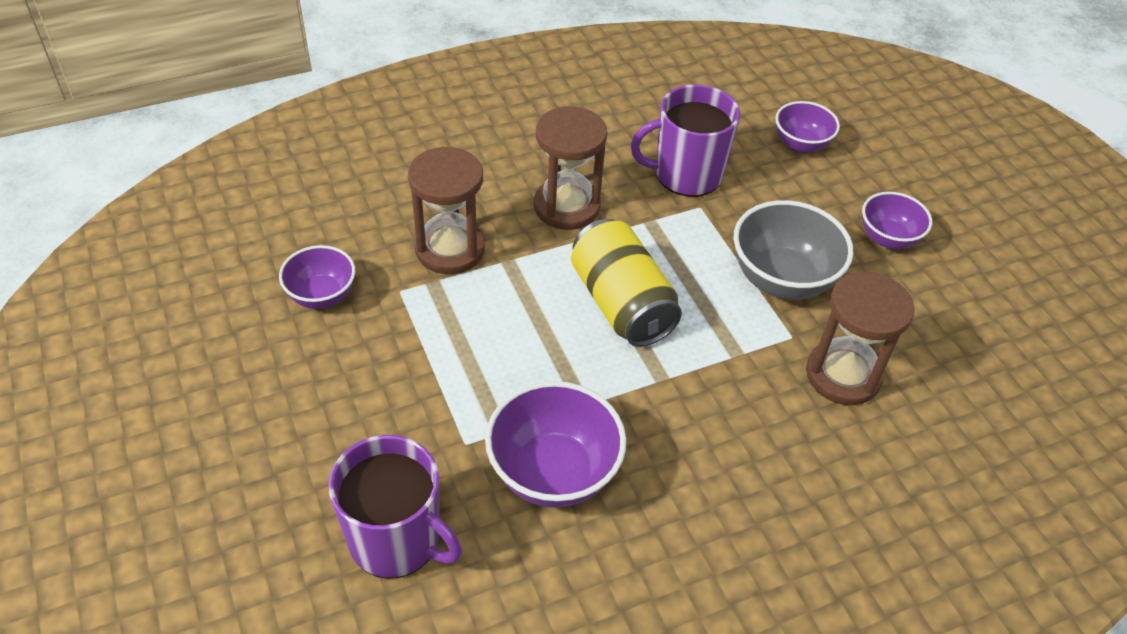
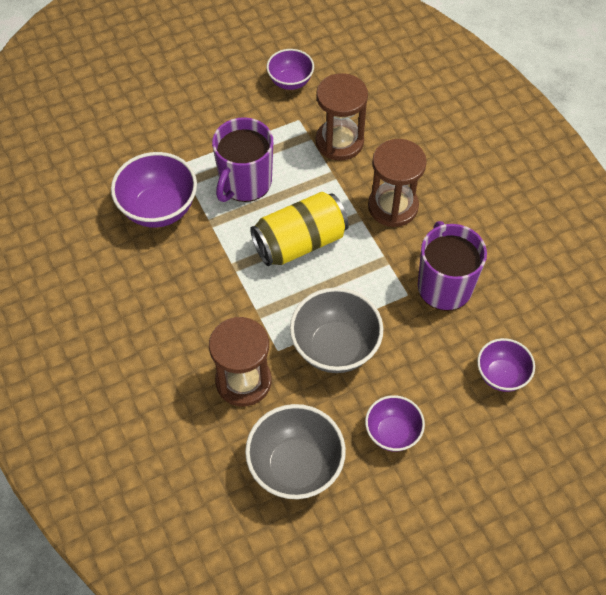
camera: 90 degrees right, 10 degrees up
purple mug [328,435,462,579] -> purple mug moved to [212,117,273,202]
none -> grey bowl [245,404,346,499]

